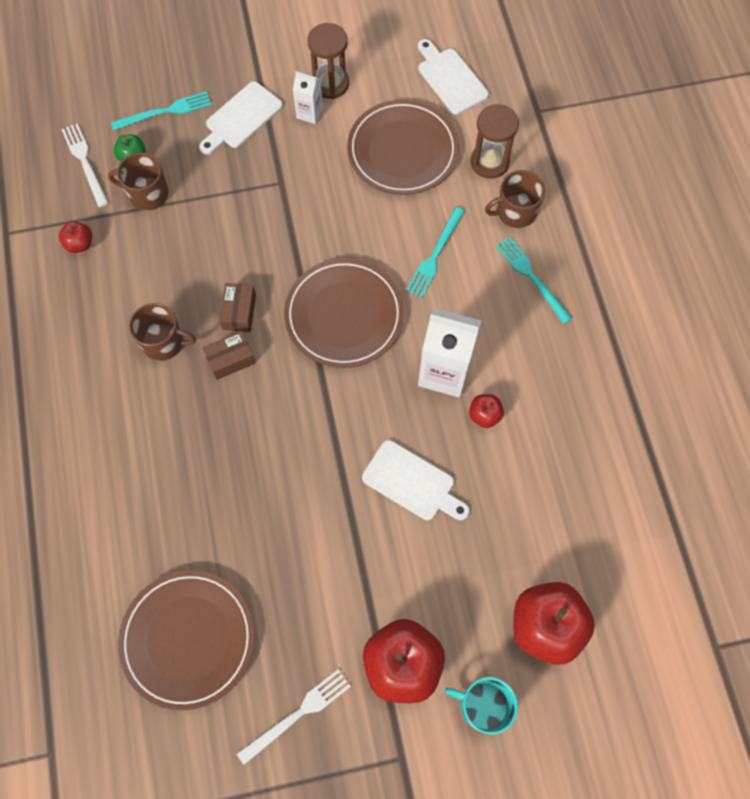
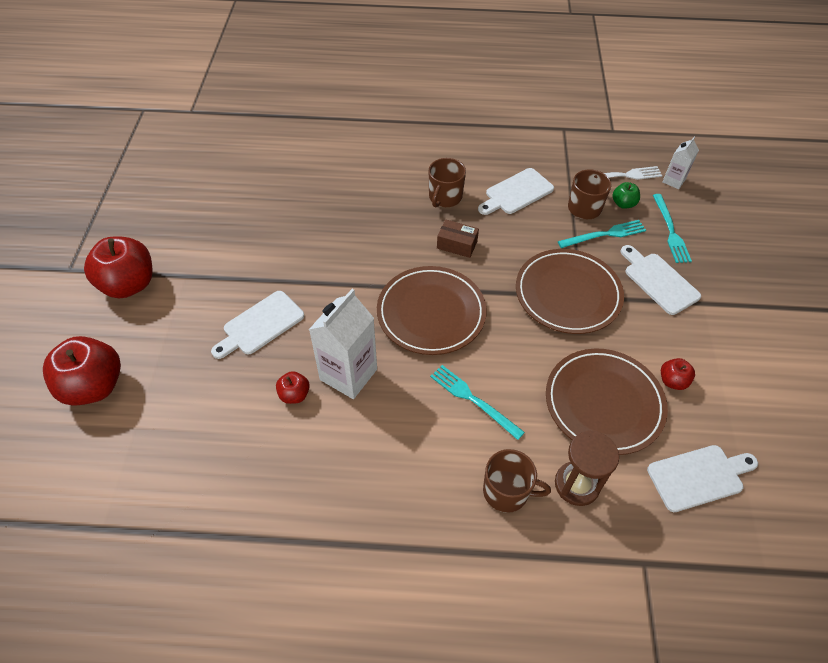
camera: 105 degrees right, 15 degrees down
red apple [59,221,92,253] -> red apple moved to [661,358,695,390]
brown plate [118,570,255,710] -> brown plate moved to [516,249,624,334]
brown box [202,331,256,380] -> none
white fork [237,669,351,765] -> none
white carton [293,71,323,124] -> white carton moved to [662,137,699,189]
brown hourglass [307,23,349,99] -> none
turquoise mug [445,677,518,734] -> none
brown mug [485,170,545,228] -> brown mug turned 105 degrees clockwise [483,449,551,513]
turquoise fork [496,237,572,324] -> turquoise fork moved to [558,220,646,248]
none -> white cutting board [478,168,554,215]

